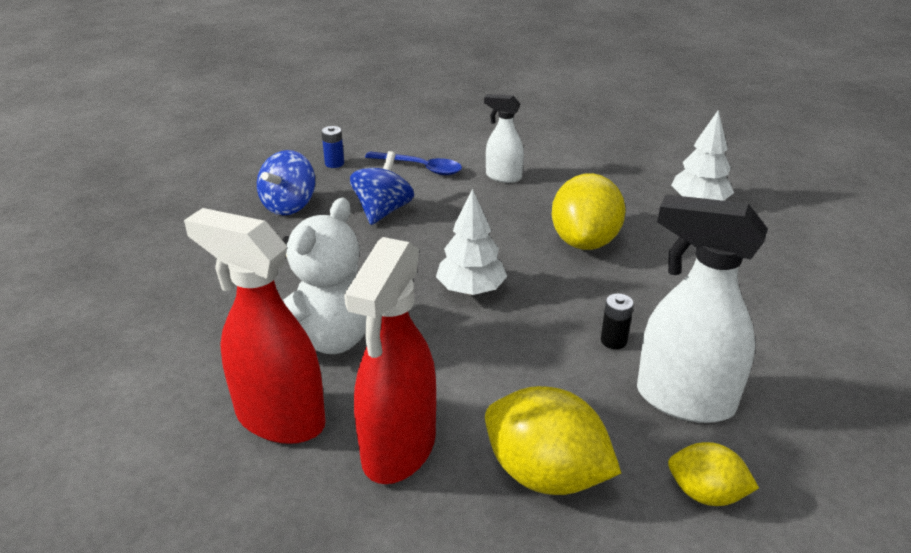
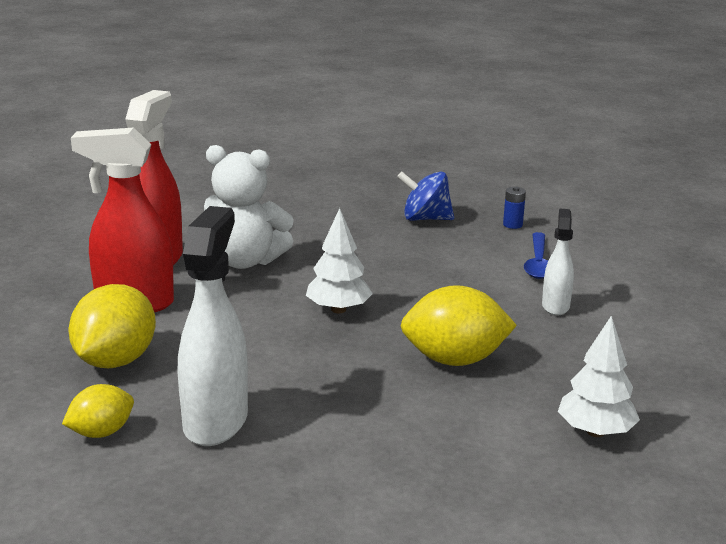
camera: 75 degrees right, 10 degrees down
blue spinning top [350,151,414,225] -> none
black battery [601,293,634,349] -> none
yellow lemon [668,442,759,506] -> yellow lemon turned 45 degrees clockwise [62,384,134,438]

